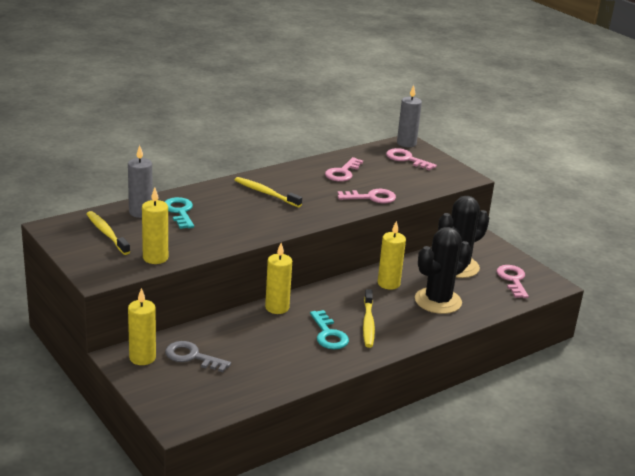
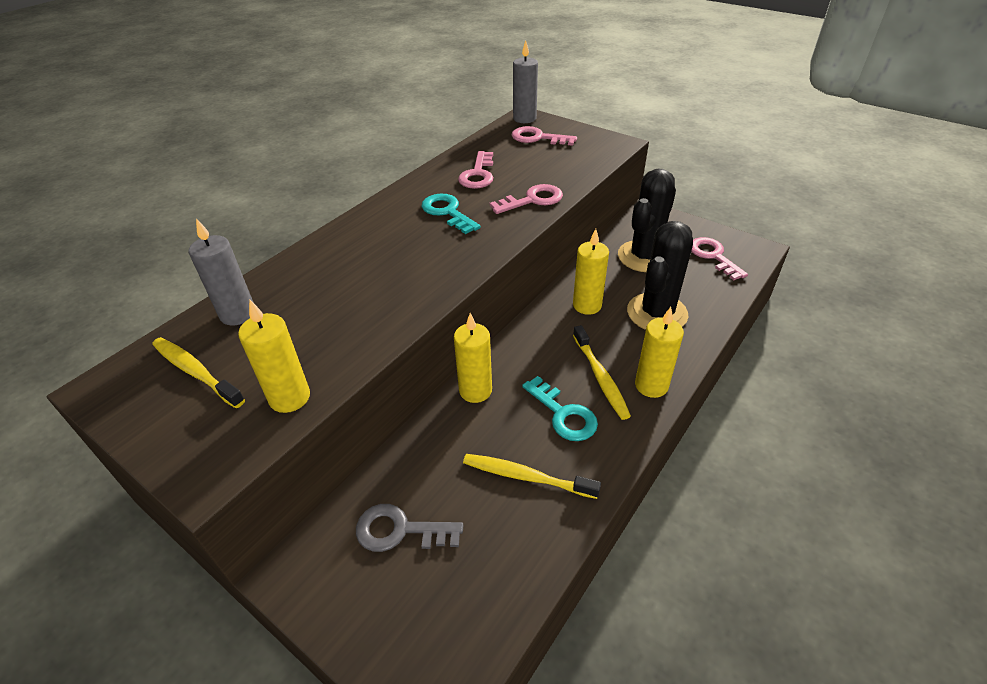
camera: 15 degrees left, 15 degrees up
yellow candle [128,288,156,365] -> yellow candle moved to [635,307,684,398]
turquoise key [164,197,194,229] -> turquoise key moved to [421,194,481,234]
yellow toothbrush [235,177,302,207] -> yellow toothbrush moved to [463,454,601,499]

